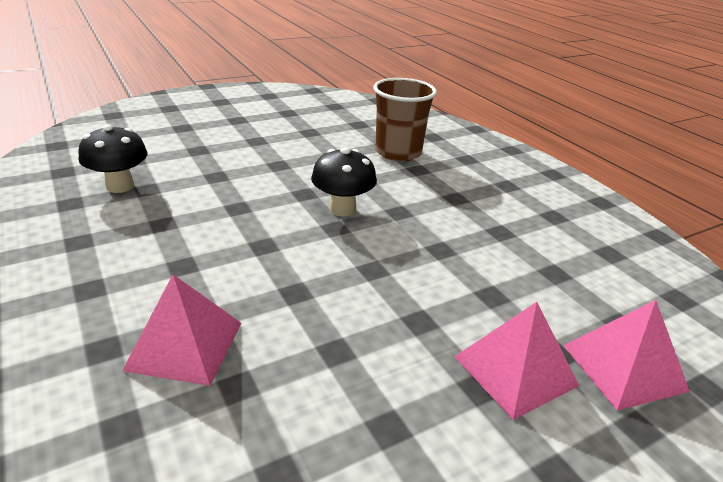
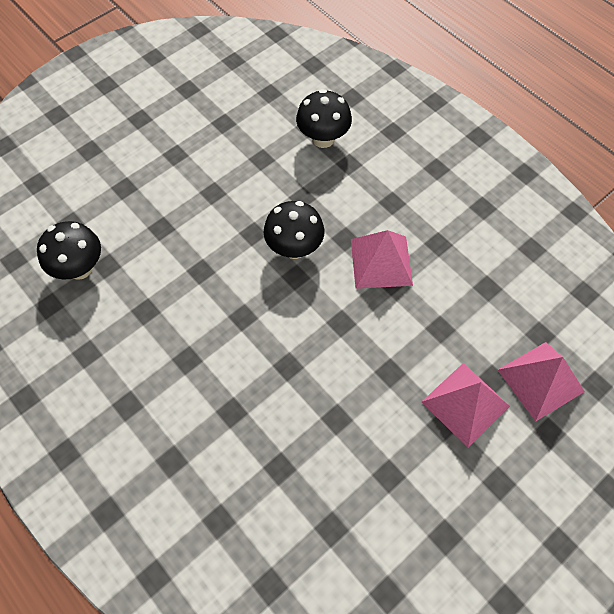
camera: 10 degrees left, 30 degrees up
pink pyramid [122,275,241,386] -> pink pyramid moved to [351,230,413,289]
brown cup [373,78,437,162] -> black mushroom [296,89,352,148]

